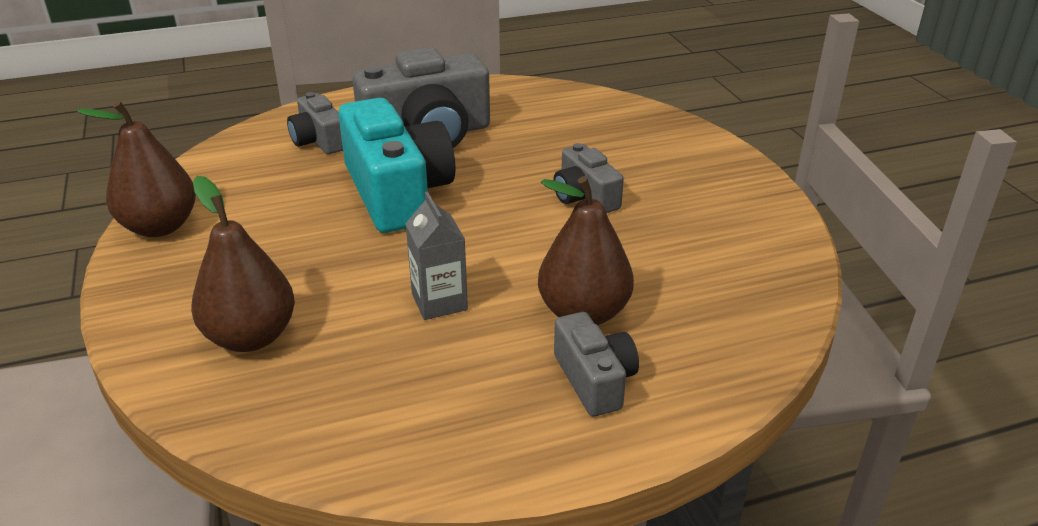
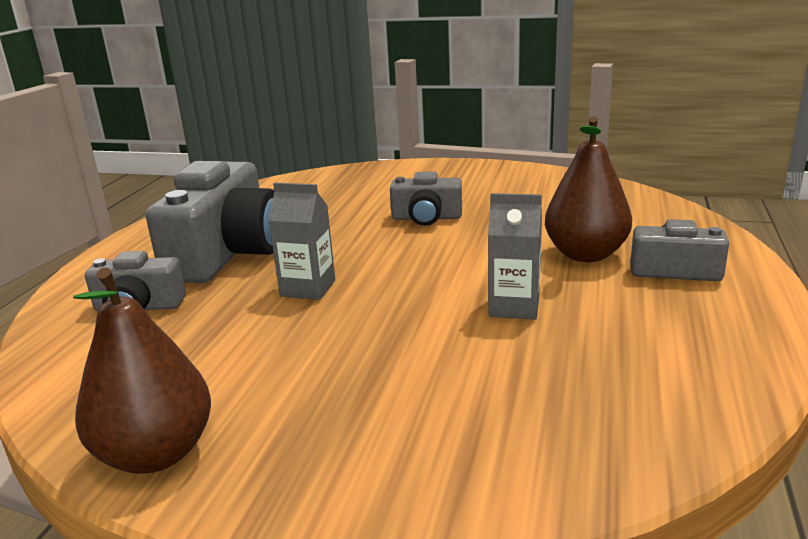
camera: 55 degrees left, 10 degrees down
brown pear [191,176,295,352] -> none
turquoise camera [338,98,455,233] -> grey carton [268,182,335,300]

